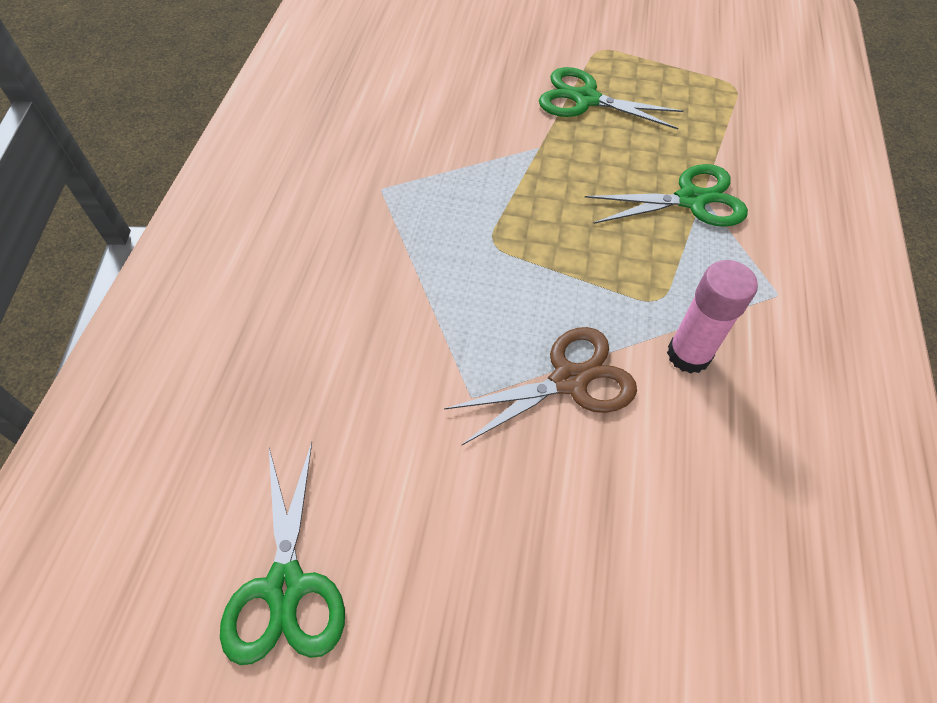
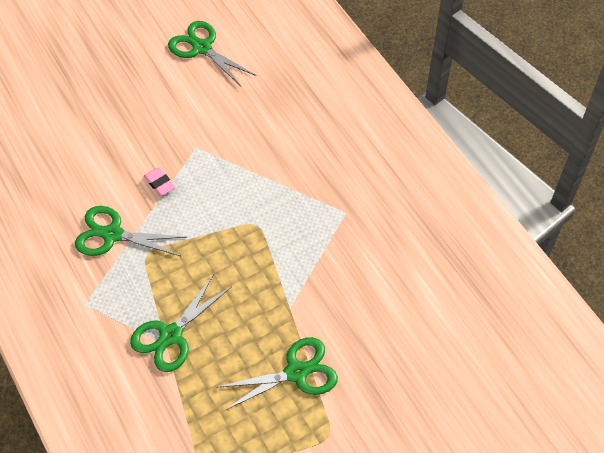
camera: 140 degrees right, 0 degrees up
brown scissors [444,327,637,446] -> pink eraser [144,167,175,196]
pink glue stick [667,260,758,374] -> green scissors [75,206,187,256]

